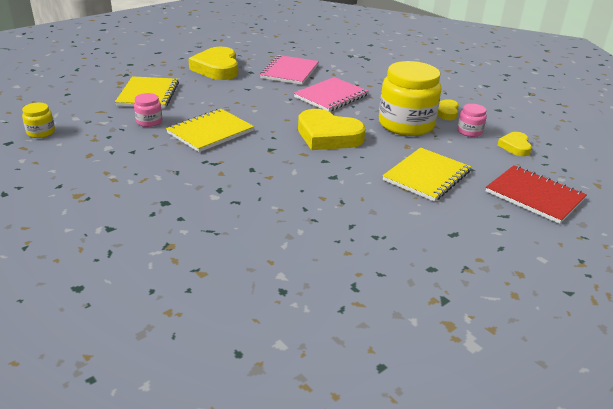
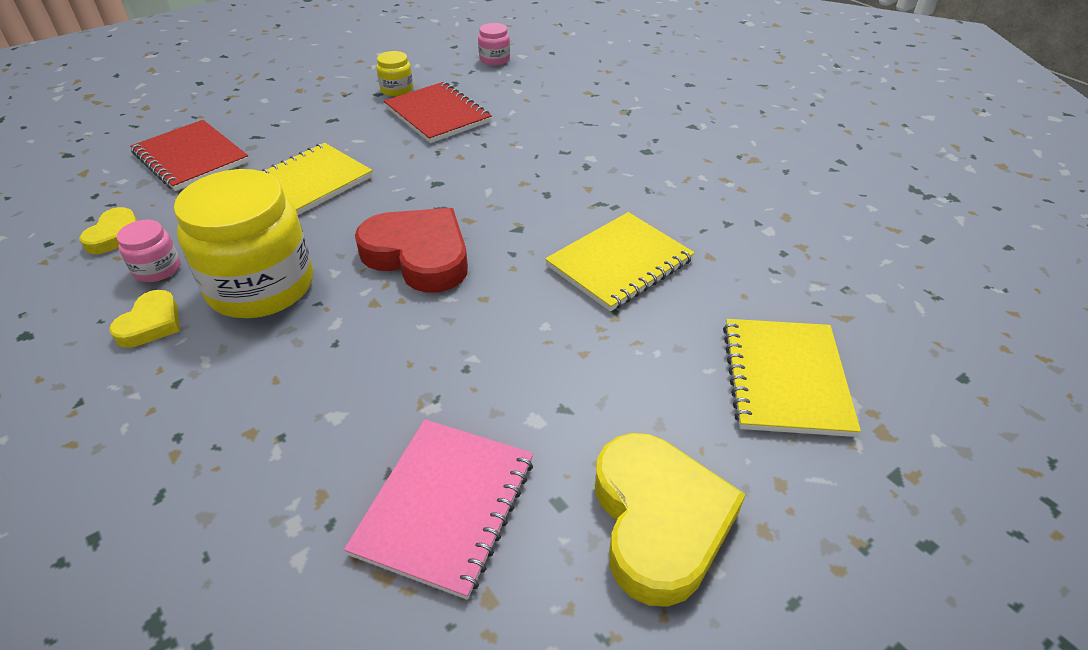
camera: 175 degrees left, 10 degrees up
yellow jar [22,103,55,138] -> yellow jar moved to [376,51,413,96]
pink jar [134,93,162,127] -> pink jar moved to [478,23,510,65]
pink notebook [294,77,369,112] -> none
yellow heart [298,109,366,150] -> red heart [355,208,468,293]
none -> red notebook [384,82,492,143]

